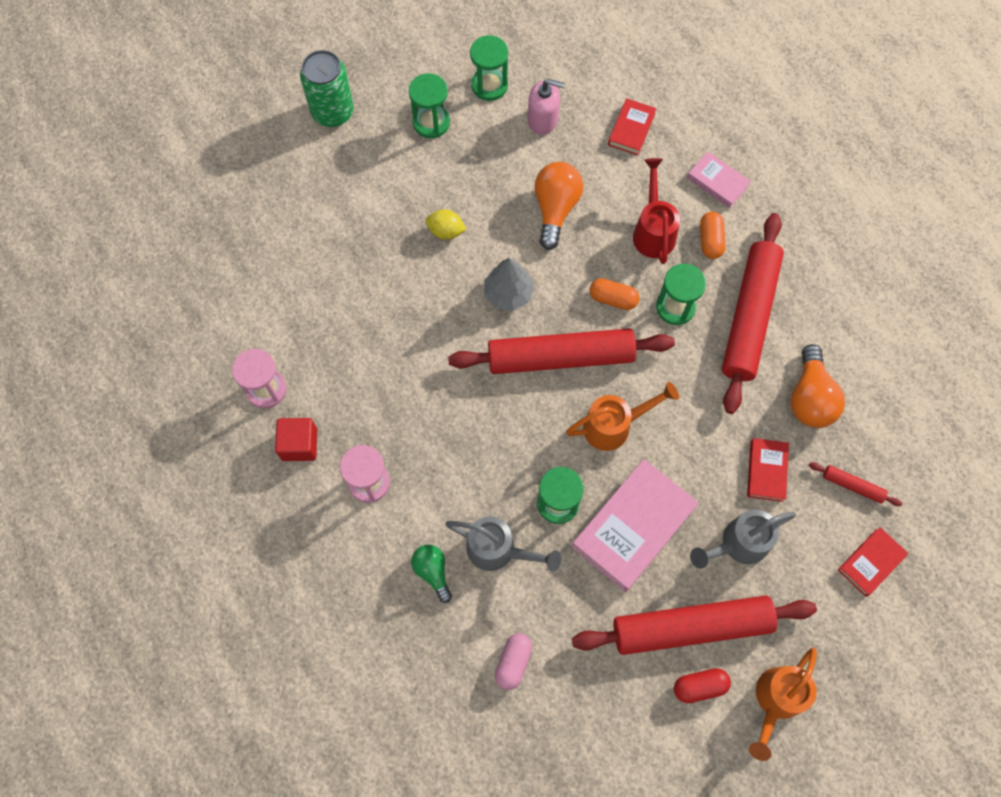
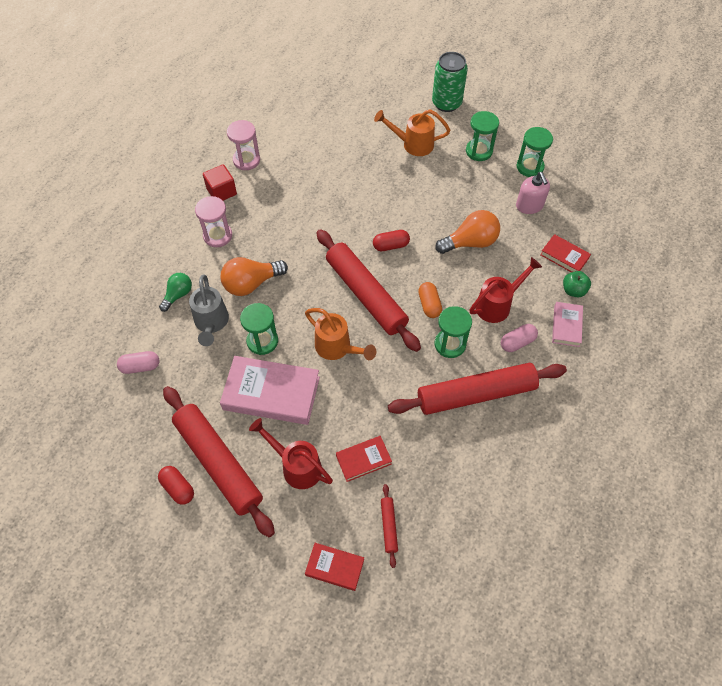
camera: 60 degrees right, 10 degrees down
yellow lemon [425,210,467,240] -> none
grey tree [484,258,534,311] -> red capsule [373,230,410,251]
red book [608,98,656,155] -> red book turned 45 degrees clockwise [540,234,591,272]
grey watering can [690,509,796,569] -> red watering can [249,418,333,489]
orange capsule [700,212,726,259] -> pink capsule [501,324,538,352]
orange watering can [749,648,817,761] -> orange watering can moved to [374,109,450,156]
orange light bulb [790,344,845,428] -> orange light bulb moved to [220,257,288,296]
none -> green apple [563,271,591,297]

